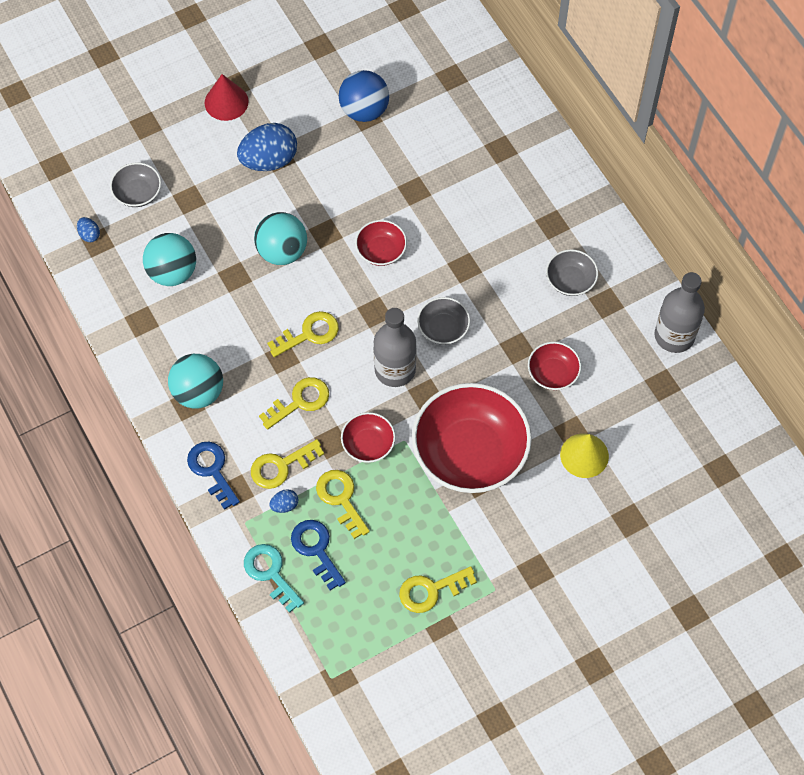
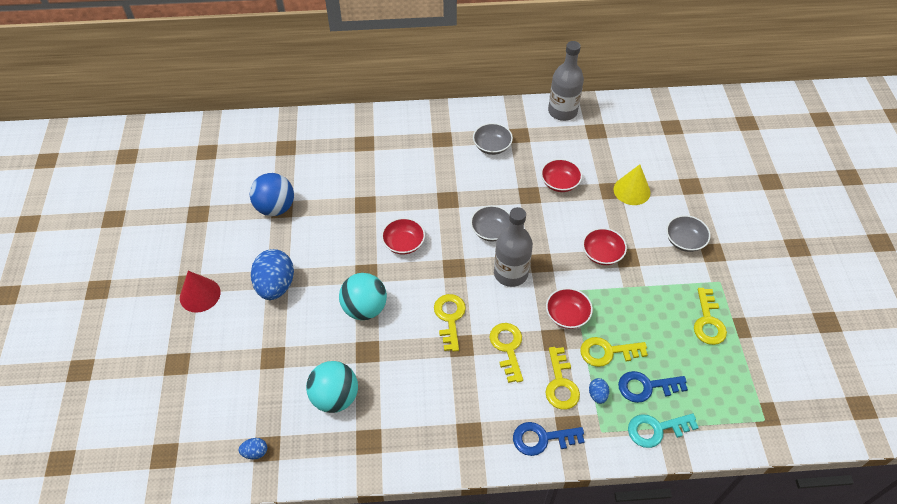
camera: 65 degrees left, 10 degrees down
grey bowl [110,163,161,207] -> grey bowl moved to [666,215,711,252]
turquoise ball [168,354,223,408] -> none
red bowl [412,383,532,493] -> red bowl [582,228,627,265], size x0.46

